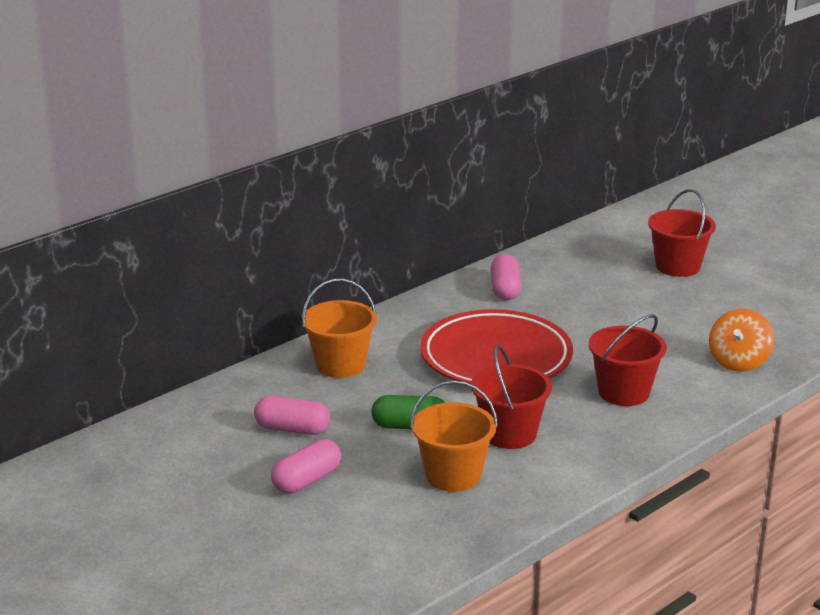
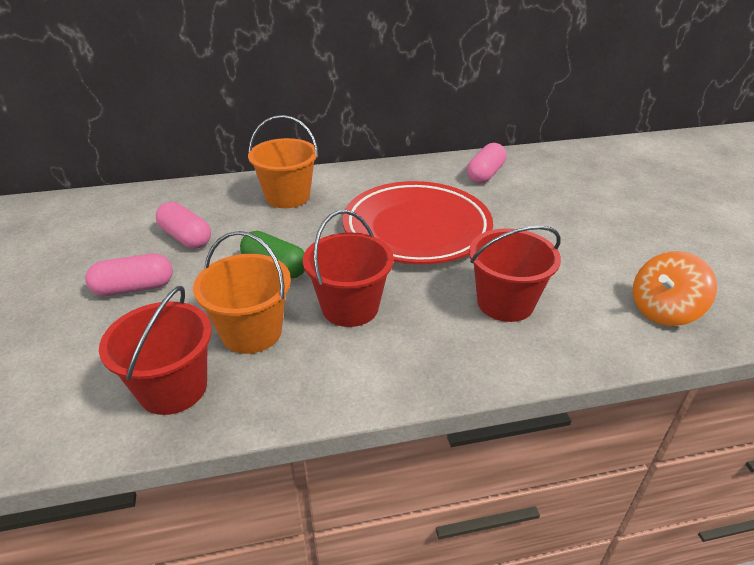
camera: 30 degrees right, 10 degrees up
red bucket [648,189,716,277] -> red bucket moved to [99,286,212,415]

